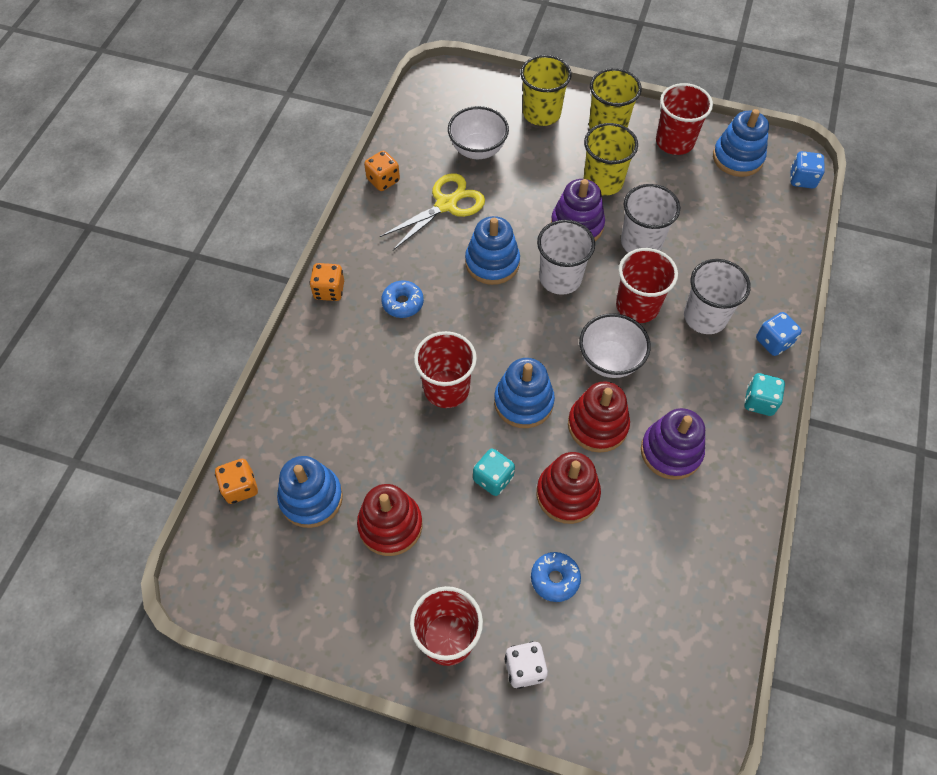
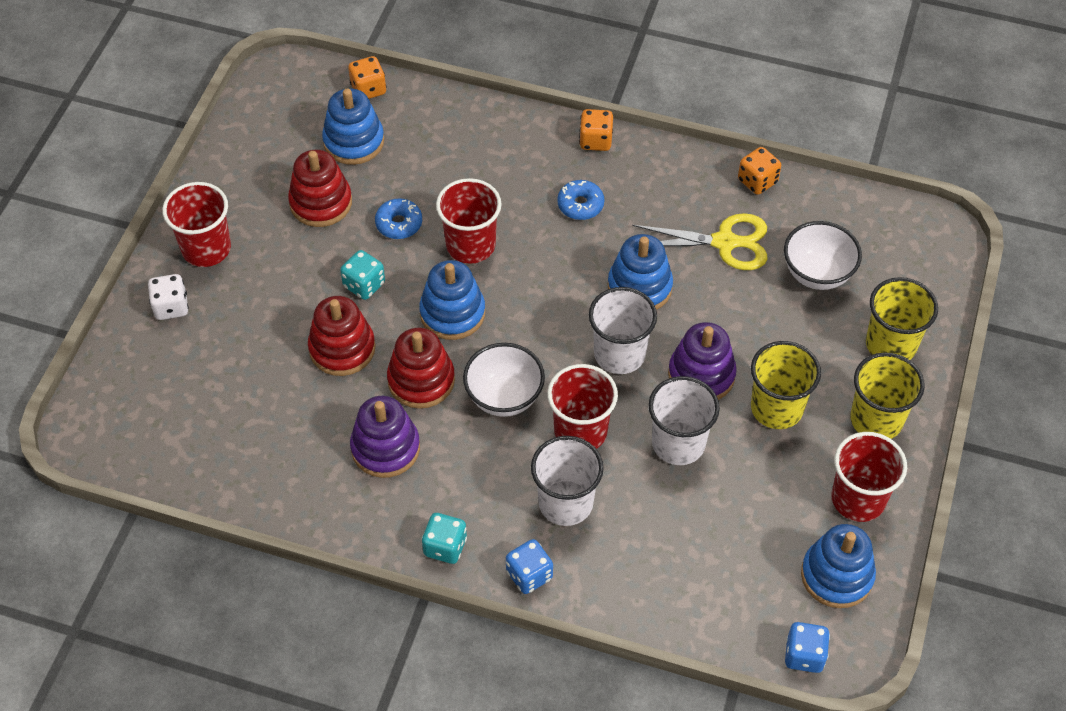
camera: 90 degrees right, 5 degrees down
yellow scissors [380,173,485,250] -> yellow scissors turned 45 degrees counterclockwise [632,213,767,270]
blue donut [531,552,581,602] -> blue donut moved to [375,198,422,239]

